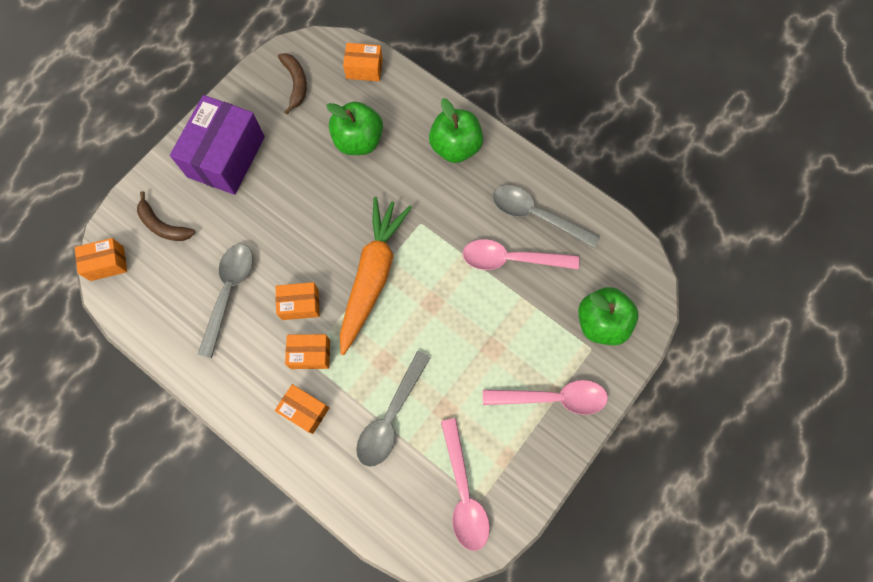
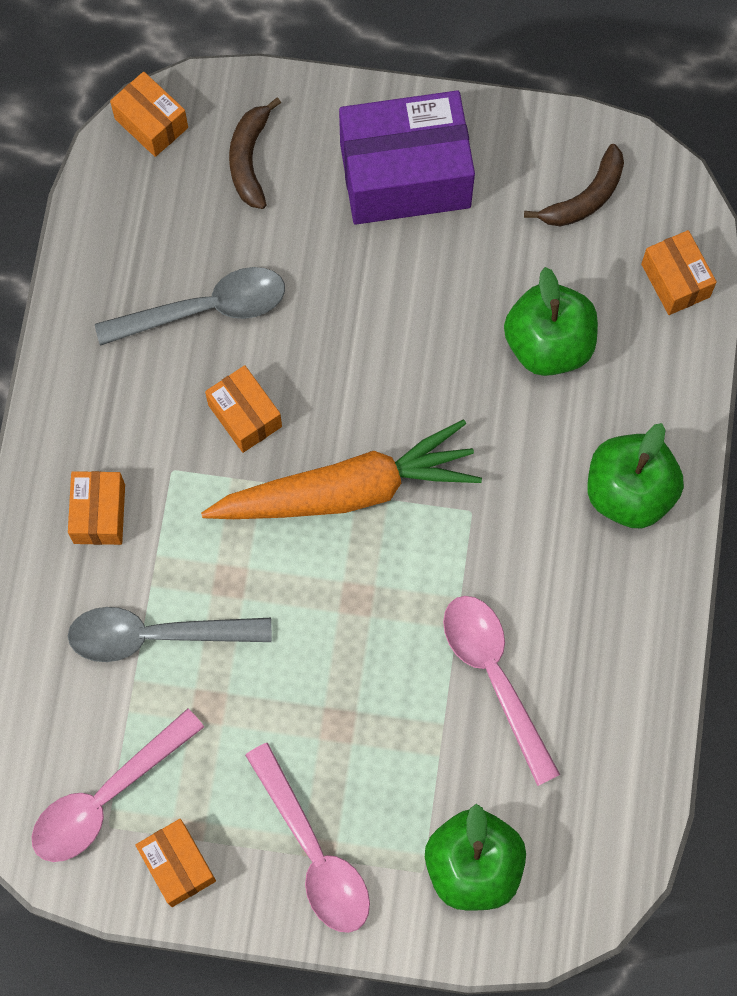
camera: 60 degrees right, 0 degrees up
orange box [285,334,330,369] -> orange box moved to [136,819,216,907]
grey spoon [493,185,600,248] -> none

